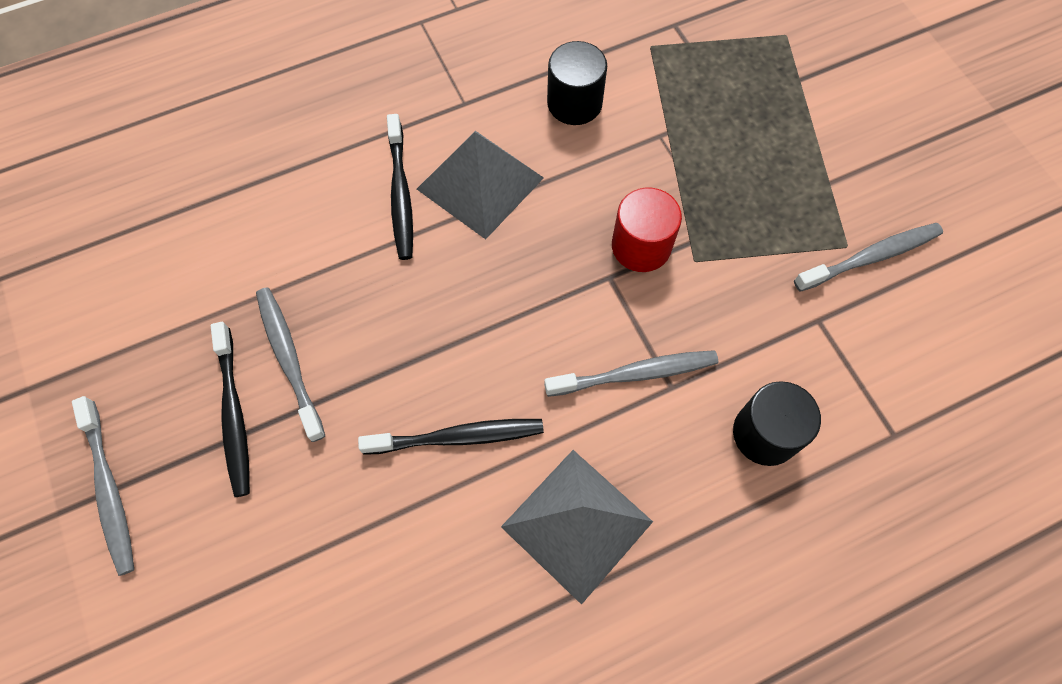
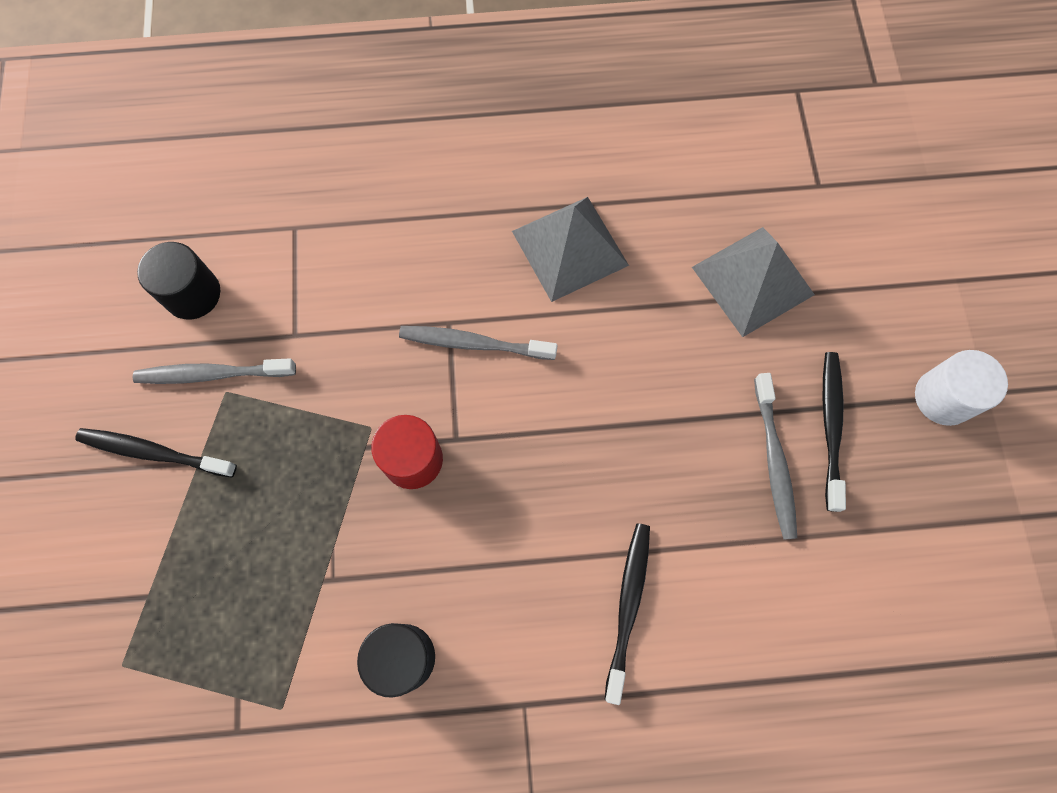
camera: 160 degrees left, 5 degrees up
grey toothbrush [72,396,134,576] -> white cylinder [915,350,1008,426]
black toothbrush [358,419,544,455] -> black toothbrush moved to [75,428,237,478]
grey pyramid [417,131,544,239] -> grey pyramid moved to [692,227,815,337]
black cylinder [733,381,821,466] -> black cylinder moved to [137,242,220,319]

